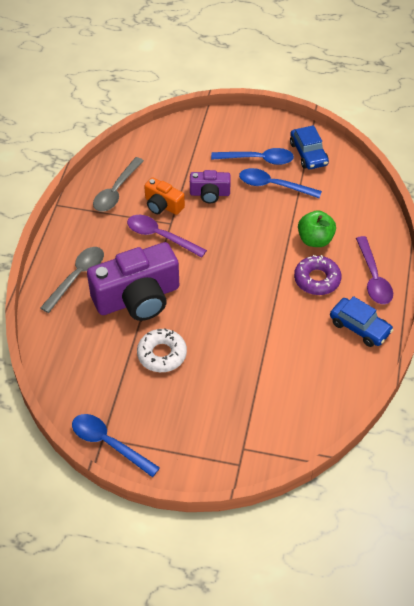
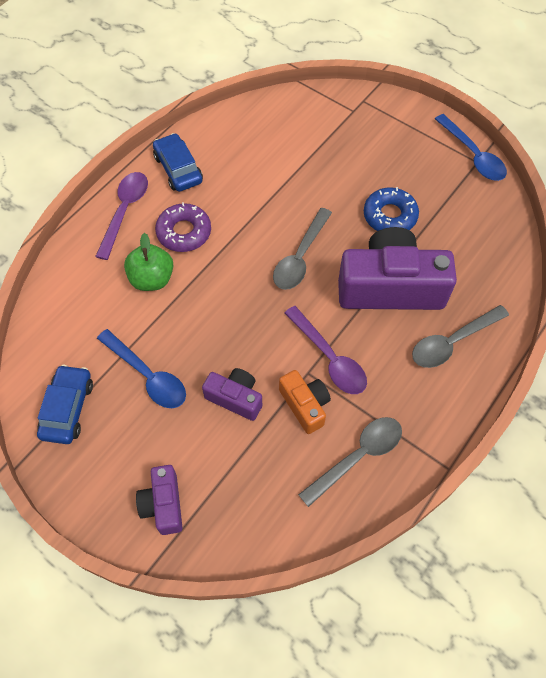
camera: 155 degrees left, 10 degrees up
white donut [137,328,187,372] -> blue donut [364,187,419,231]
blue spoon [211,148,294,165] -> none
none -> purple camera [136,465,183,535]
none -> grey spoon [273,208,332,290]

